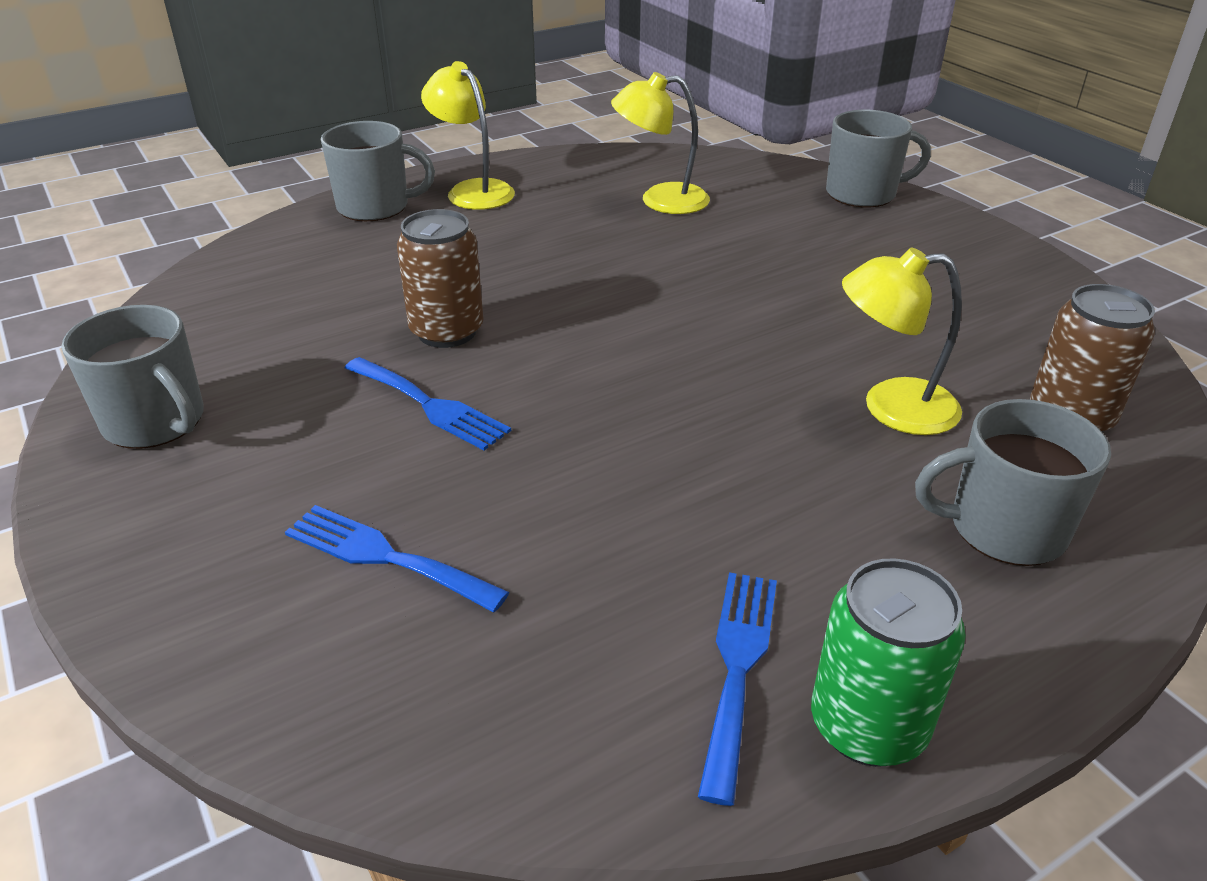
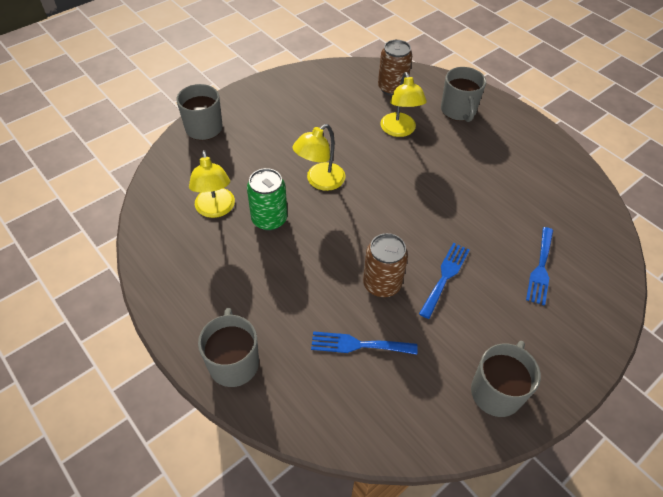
camera: 100 degrees left, 15 degrees up
yellow lamp [421,61,515,210] -> yellow lamp moved to [292,124,346,191]
blue fork [698,572,777,806] -> blue fork moved to [311,331,418,355]
green can [811,558,966,767] -> green can moved to [247,168,287,231]

